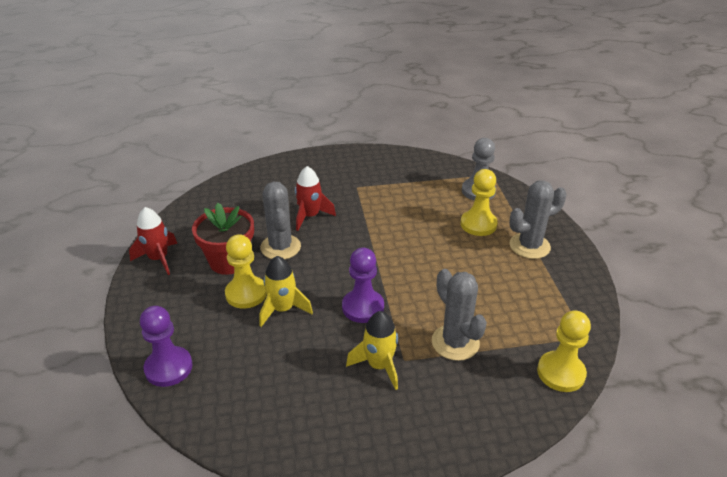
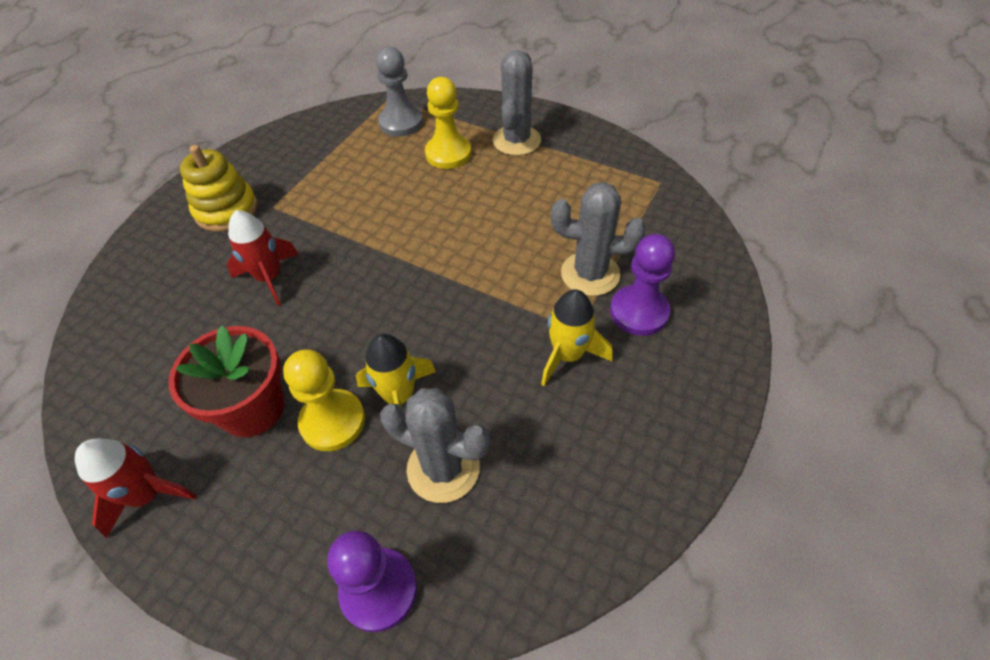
camera: 50 degrees left, 15 degrees up
grey cactus [260,182,301,259] -> grey cactus moved to [380,388,490,503]
purple pawn [342,248,384,323] -> purple pawn moved to [610,234,675,336]
yellow pawn [537,310,591,392] -> none
none -> yellow stacking toy [180,145,258,232]

